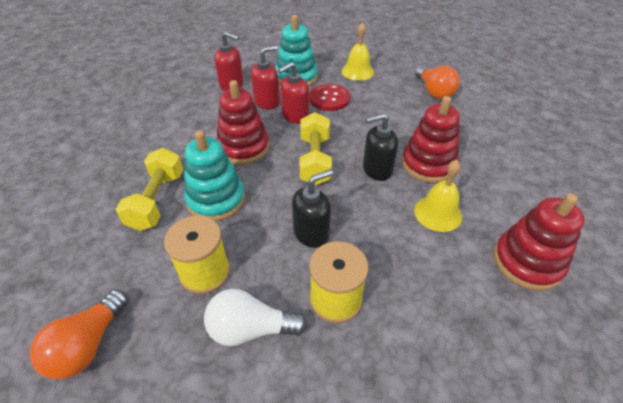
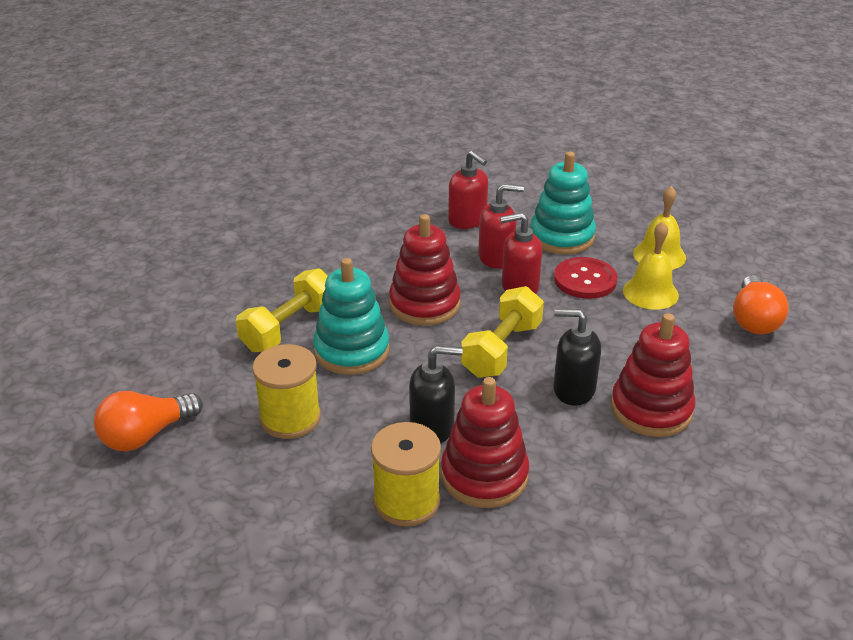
camera: 30 degrees right, 10 degrees down
white light bulb [204,289,307,346] -> none
yellow bell [414,160,462,232] -> yellow bell moved to [623,222,679,310]
red stacking toy [494,194,585,291] -> red stacking toy moved to [441,377,529,508]

